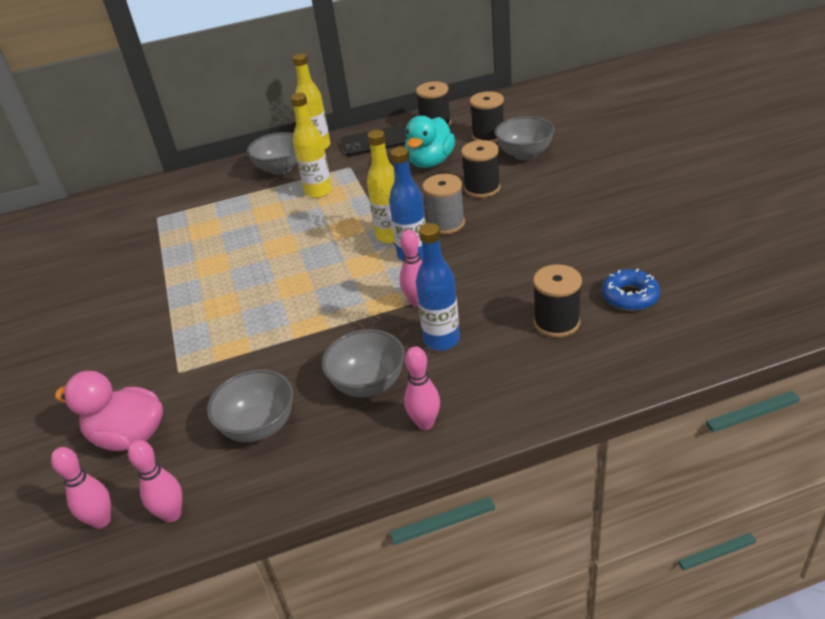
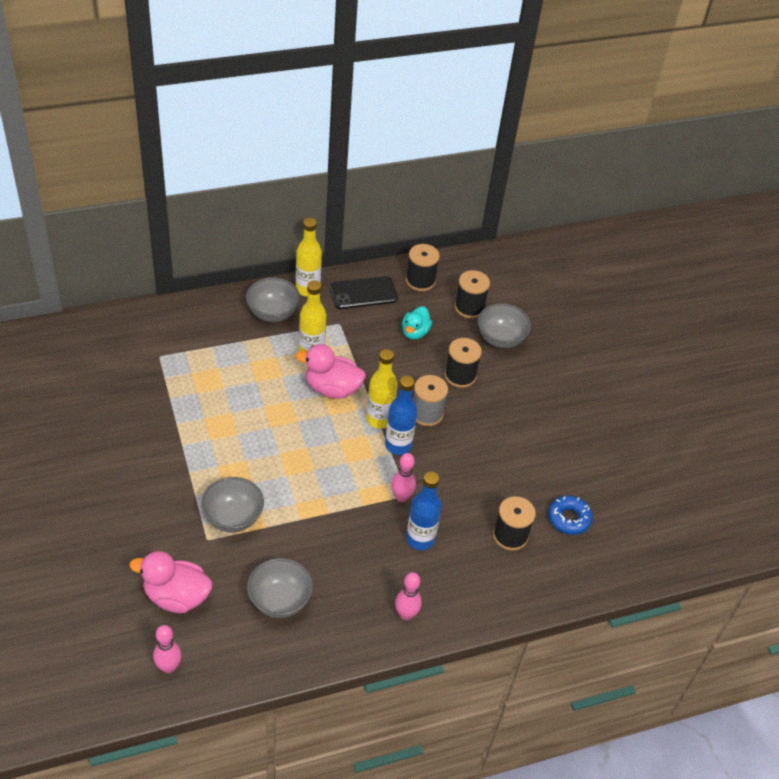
camera: 10 degrees left, 10 degrees up
pink bowling pin [128,440,182,522] -> none
grey bowl [322,329,405,397] -> grey bowl moved to [201,477,264,532]
turquoise duck [405,116,455,168] -> turquoise duck [402,306,432,340], size x0.65
none -> pink duck [296,344,366,399]

